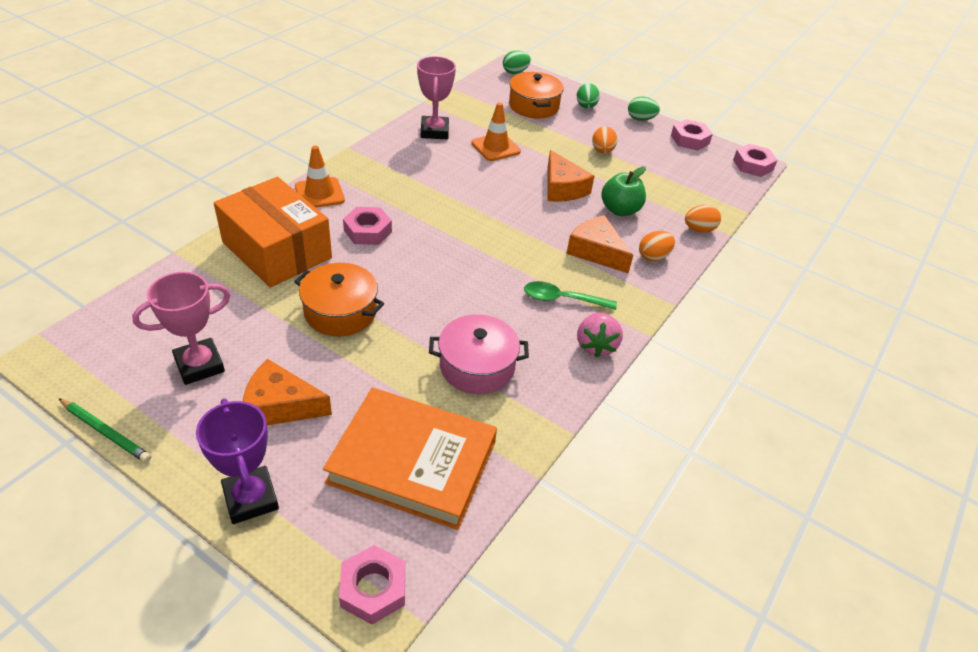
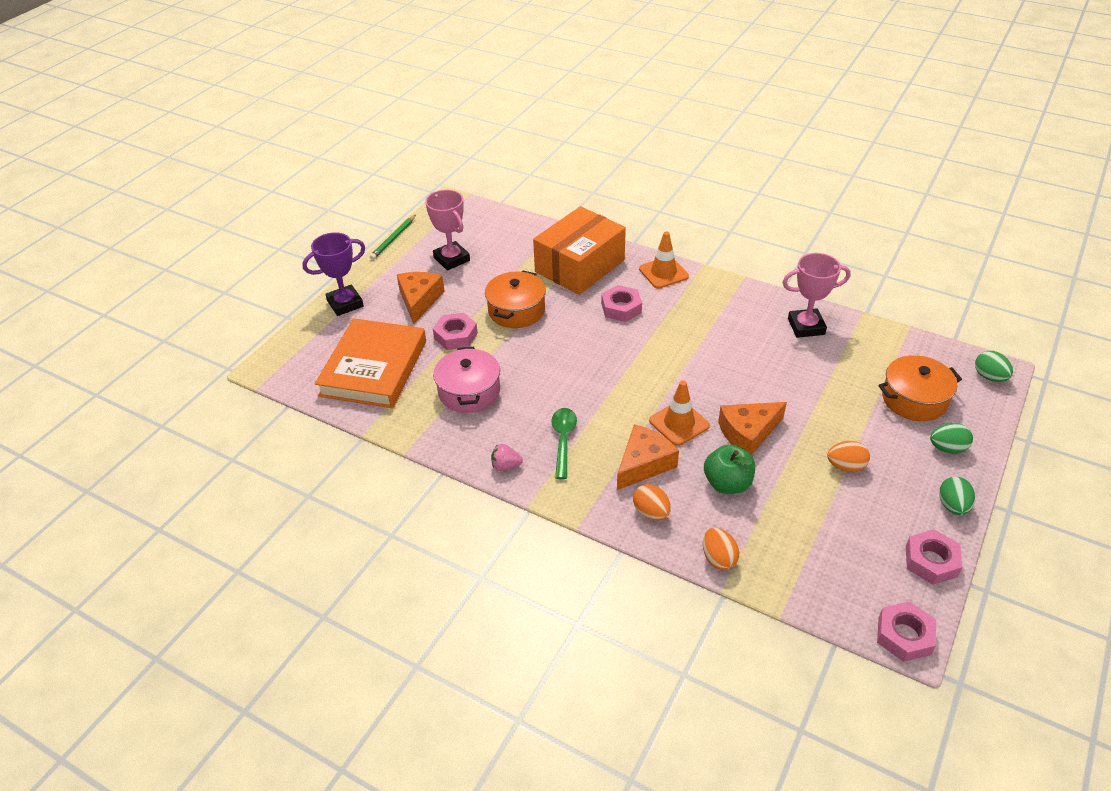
camera: 90 degrees right, 0 degrees up
pink nut [339,545,405,624] -> pink nut moved to [433,313,478,350]
orange traffic cone [471,102,521,161] -> orange traffic cone moved to [649,380,710,446]
pink strawberry [577,312,623,358] -> pink strawberry [491,444,523,471], size x0.66

